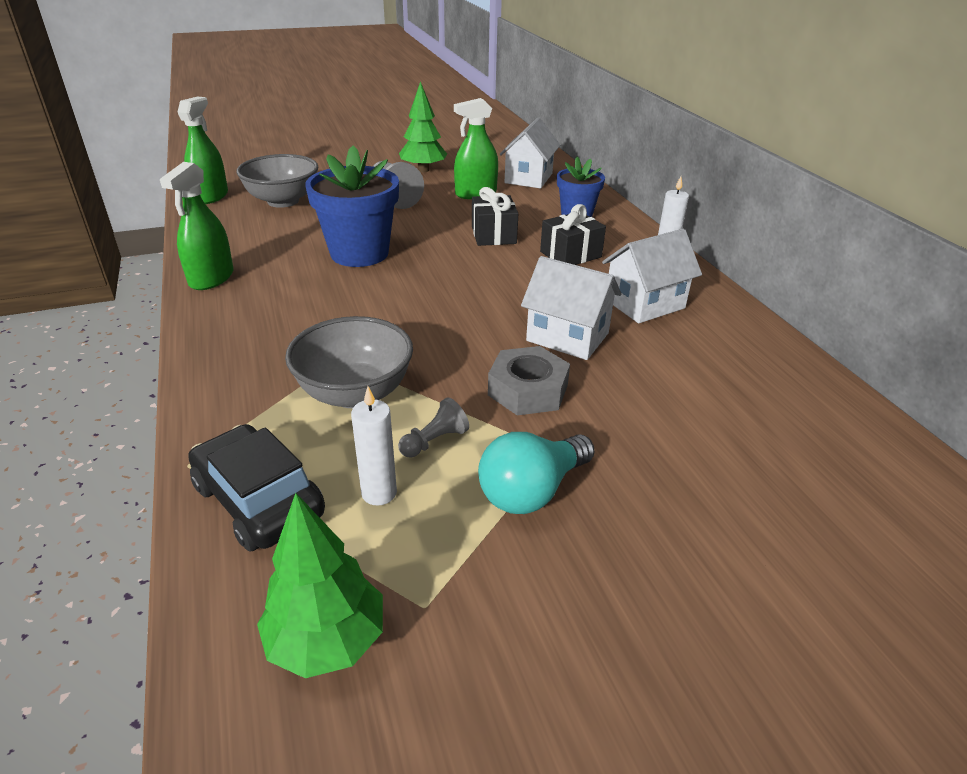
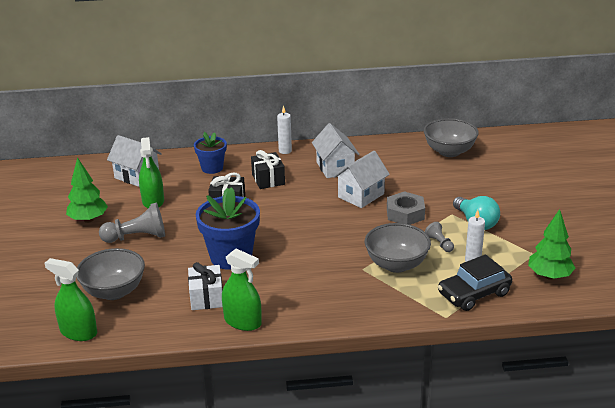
camera: 75 degrees left, 5 degrees down
none -> white gift [188,262,223,310]
none -> grey bowl [424,118,479,157]

